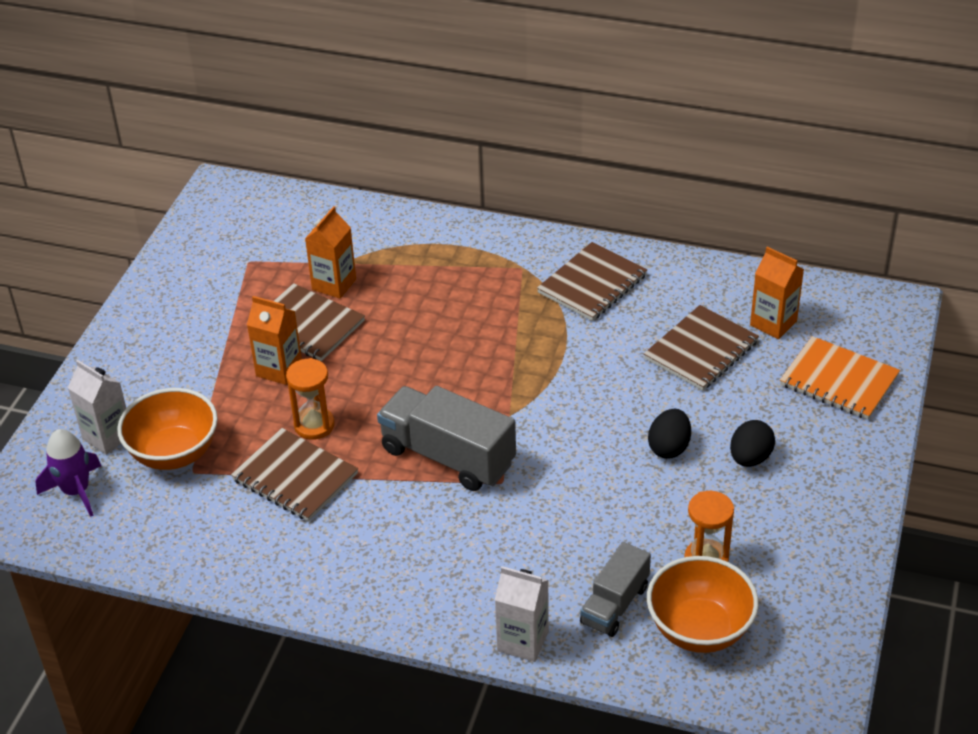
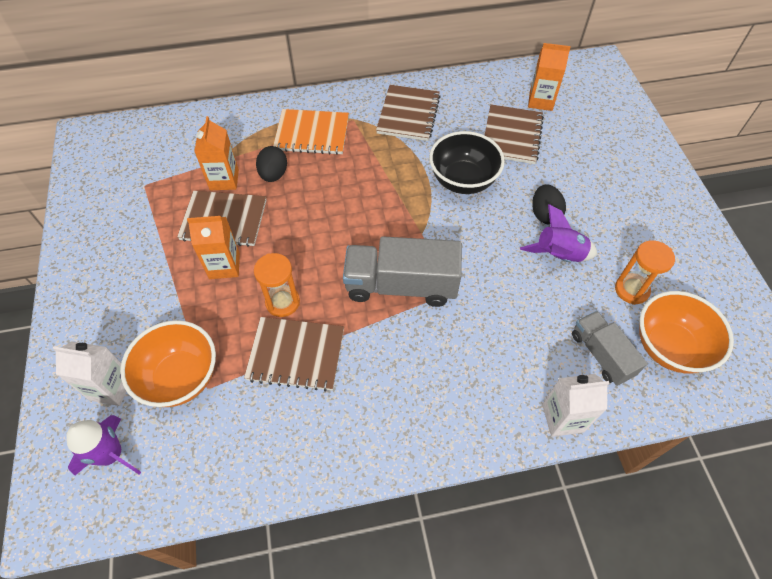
camera: 30 degrees left, 15 degrees up
grey truck [580,542,651,637] -> grey truck turned 150 degrees clockwise [572,311,648,386]
black egg [730,420,775,467] -> black egg moved to [256,146,287,182]
orange notebook [780,336,900,420] -> orange notebook moved to [273,109,349,155]
none -> black bowl [429,131,505,194]
none -> purple rocket [520,204,597,262]

